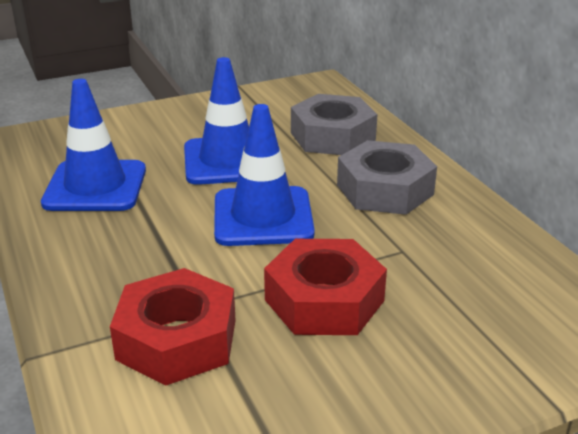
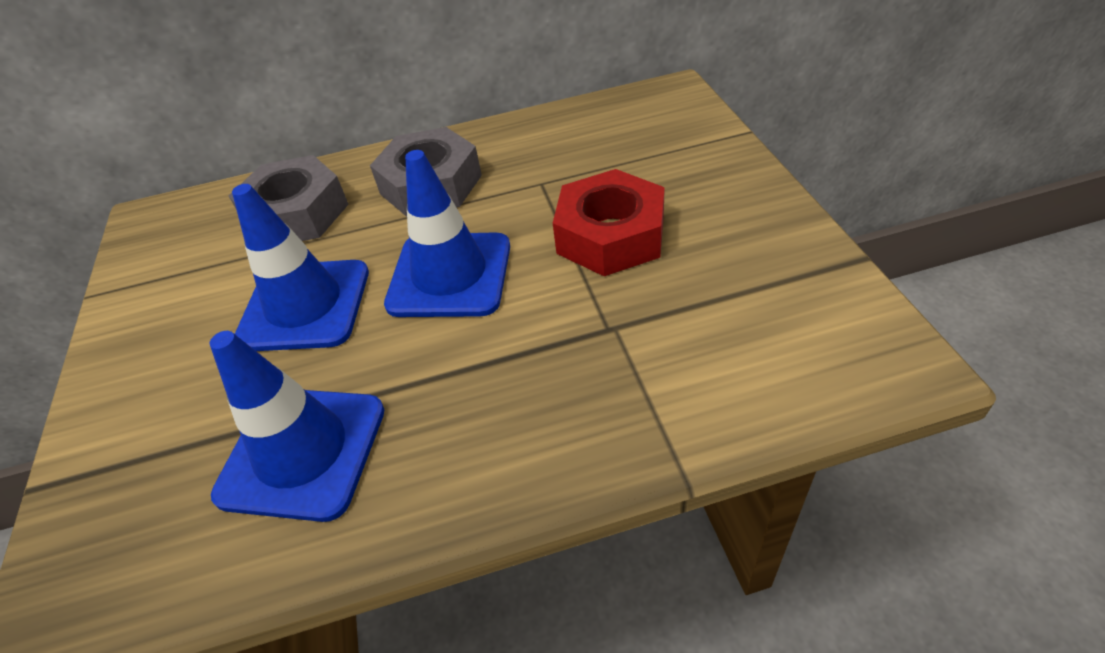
camera: 75 degrees left, 15 degrees up
red nut [110,268,236,386] -> none

